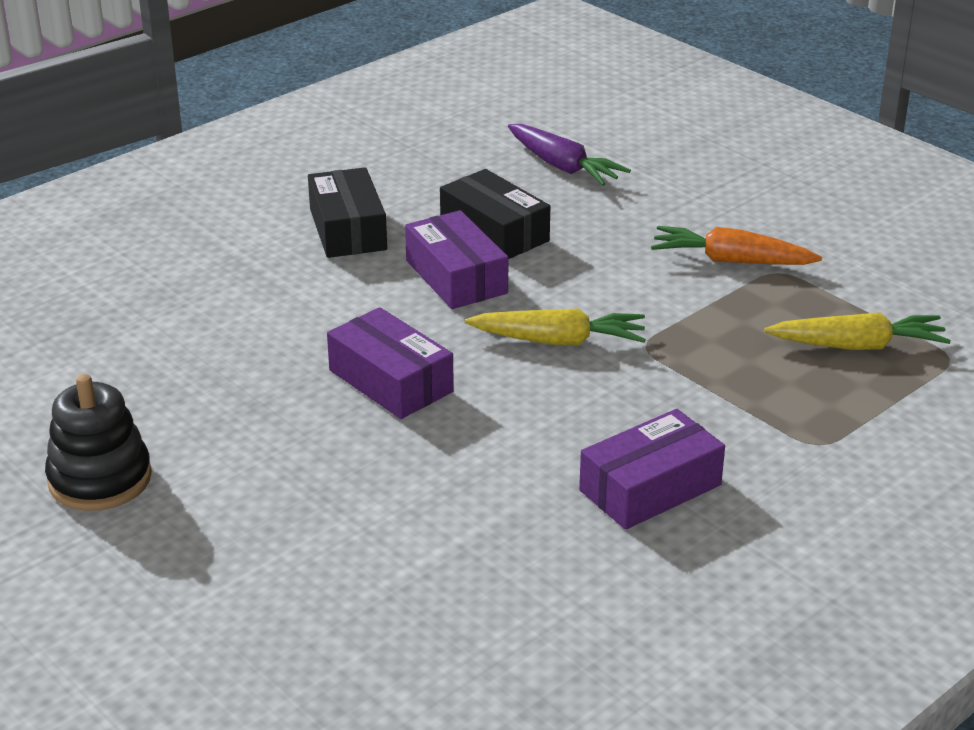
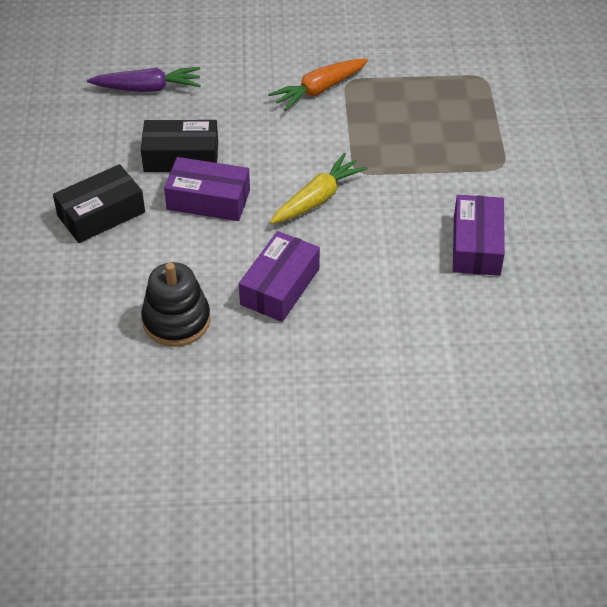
camera: 50 degrees left, 15 degrees up
black stacking toy [45,374,152,511] -> black stacking toy moved to [141,262,211,347]
black box [308,167,387,258] -> black box turned 60 degrees counterclockwise [53,164,145,243]
purple box [327,307,454,419] -> purple box turned 60 degrees counterclockwise [239,231,320,322]
yellow carrot [764,312,951,350] -> none

